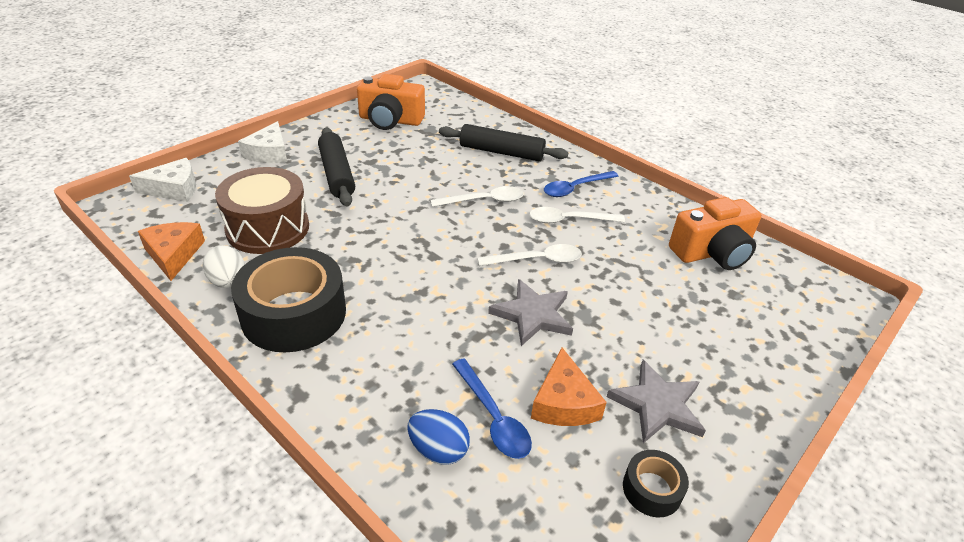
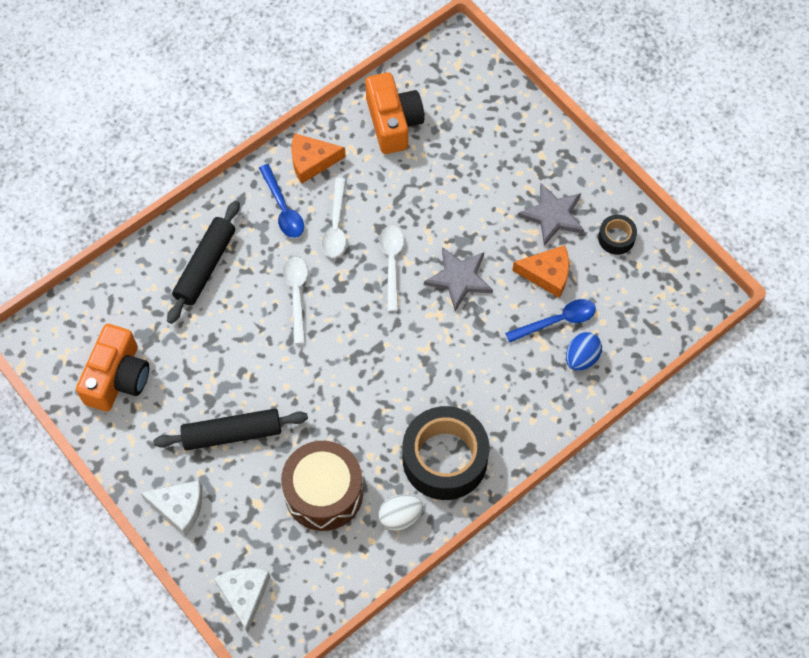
camera: 80 degrees left, 25 degrees up
orange cheese [138,222,205,281] -> orange cheese moved to [291,133,346,184]

